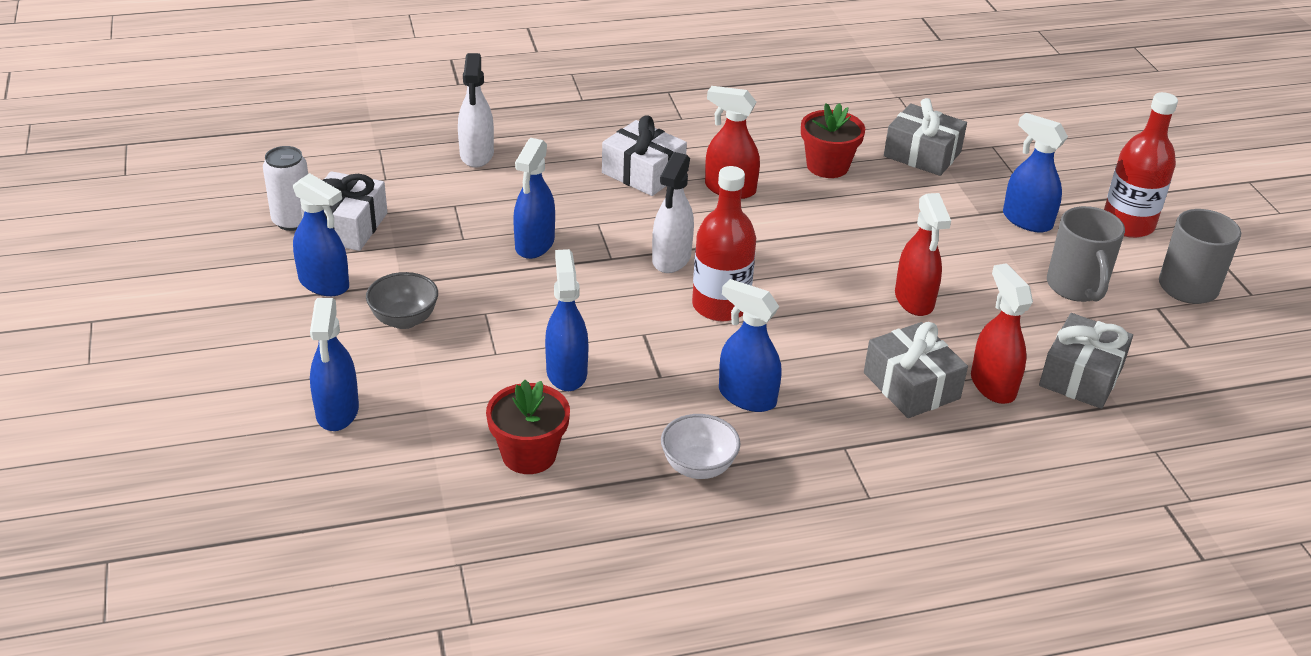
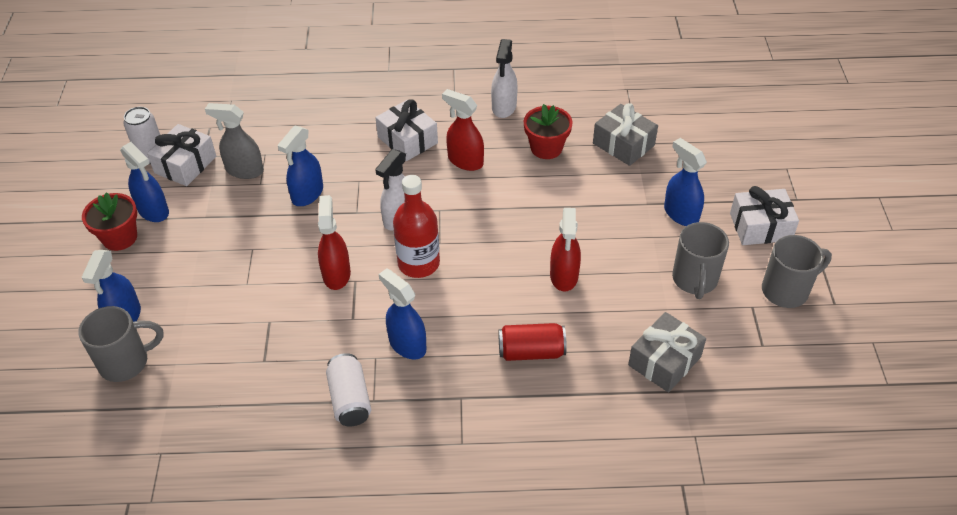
camera: 15 degrees right, 10 degrees up
grey bowl [366,272,438,329] -> none
white spray bottle [458,53,494,168] -> white spray bottle moved to [491,39,518,118]
red flower pot [486,380,570,474] -> red flower pot moved to [82,192,137,251]
blue spray bottle [545,249,588,391] -> none
white bowl [661,414,740,479] -> white can [326,353,371,427]
grey gift [864,322,968,418] -> red can [498,323,567,361]
red spray bottle [971,263,1033,404] -> red spray bottle moved to [318,195,351,290]
red bottle [1104,92,1178,238] -> white gift [730,186,799,245]
none -> grey mug [78,306,164,382]
none -> grey spray bottle [205,103,264,179]

